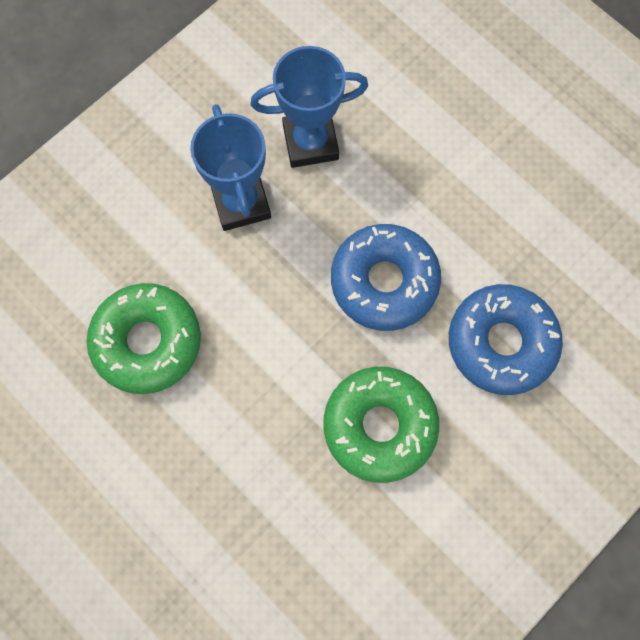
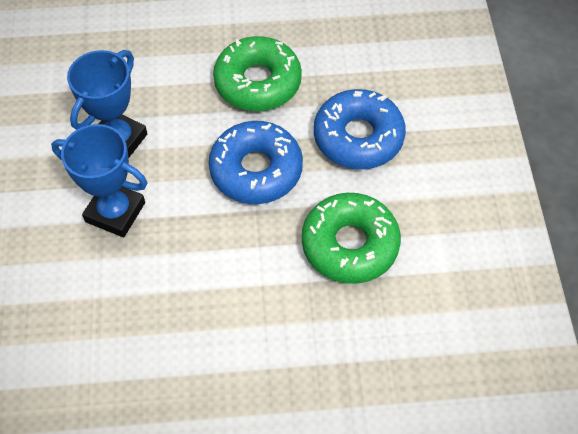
camera: 50 degrees left, 15 degrees down
green donut [87,283,201,394] -> green donut moved to [213,36,302,111]

